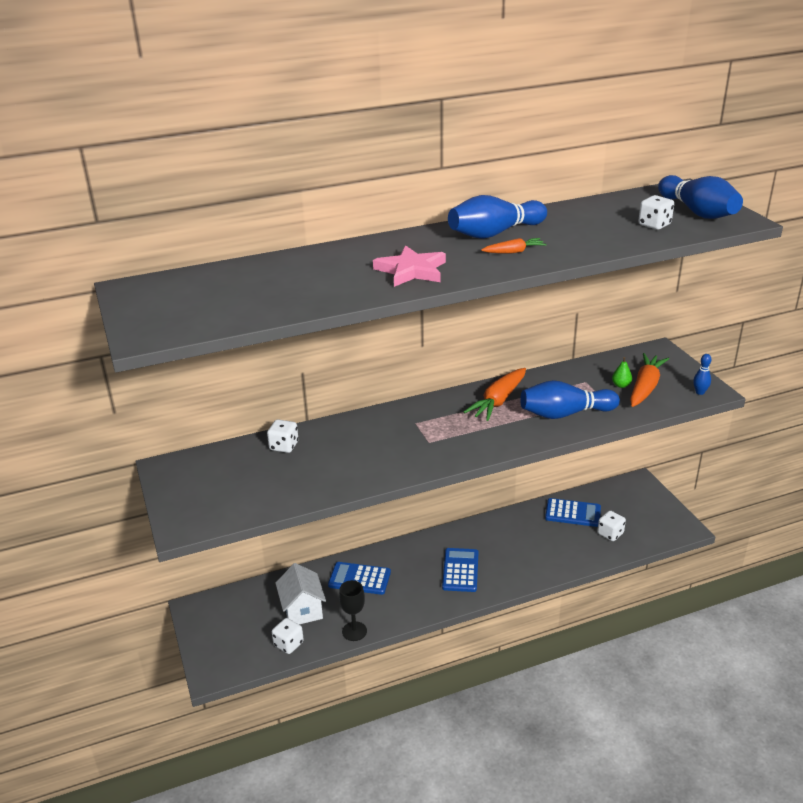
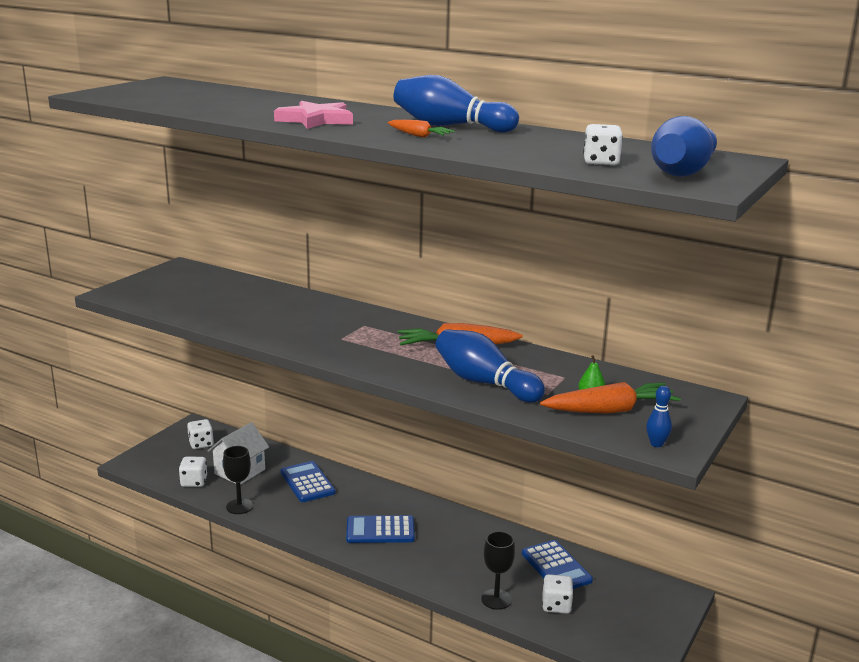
camera: 50 degrees right, 10 degrees down
white dice [267,419,299,453] -> white dice moved to [187,419,214,449]
blue calculator [442,548,479,592] -> blue calculator turned 150 degrees counterclockwise [346,515,415,543]
none -> black goblet [481,531,515,610]

